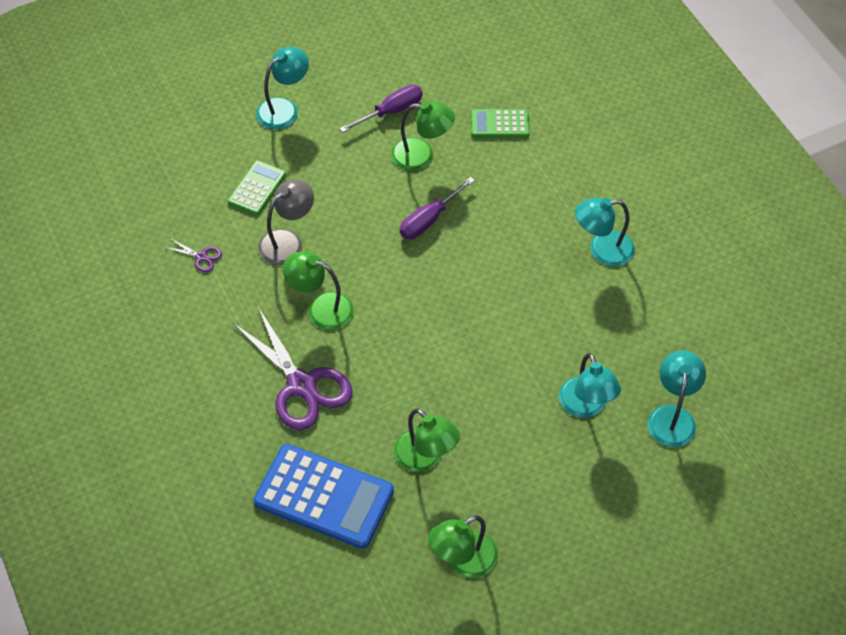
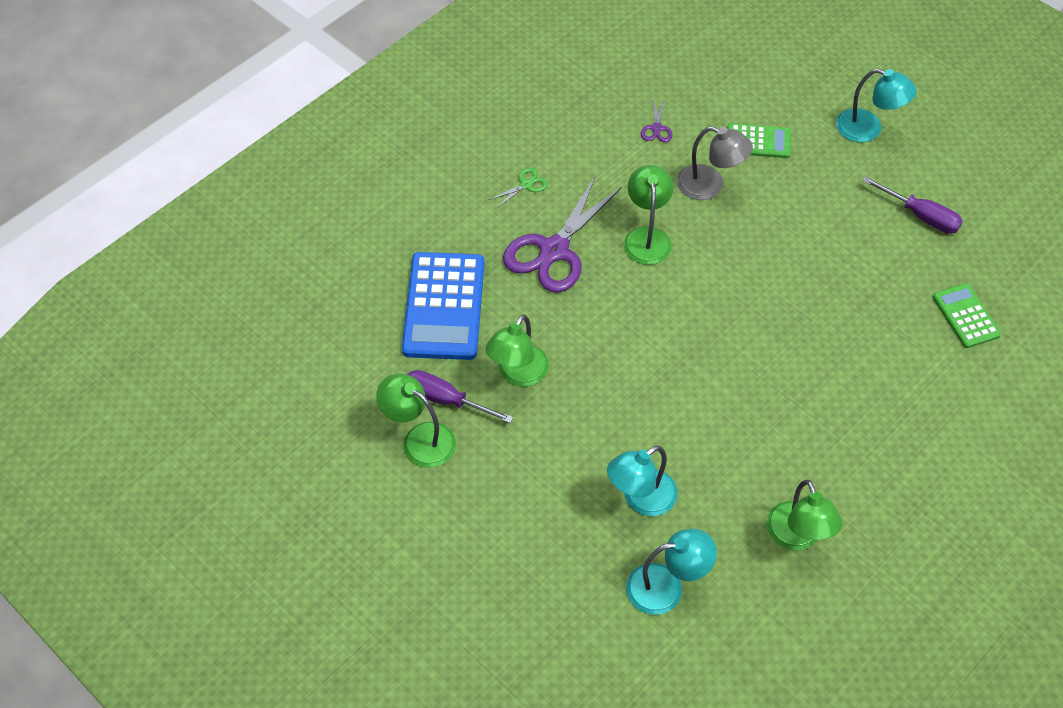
camera: 70 degrees right, 0 degrees up
green lamp [391,101,455,171] -> green lamp moved to [767,480,842,550]
purple screwdriver [400,177,475,239] -> purple screwdriver moved to [407,370,514,423]
turquoise lamp [575,198,635,267] -> none
none -> green scissors [489,168,548,209]

